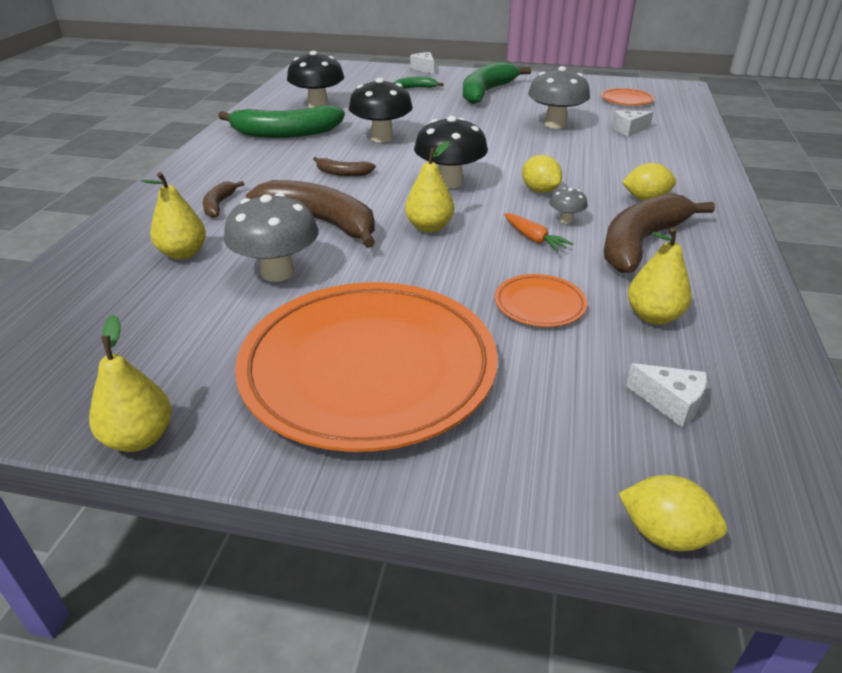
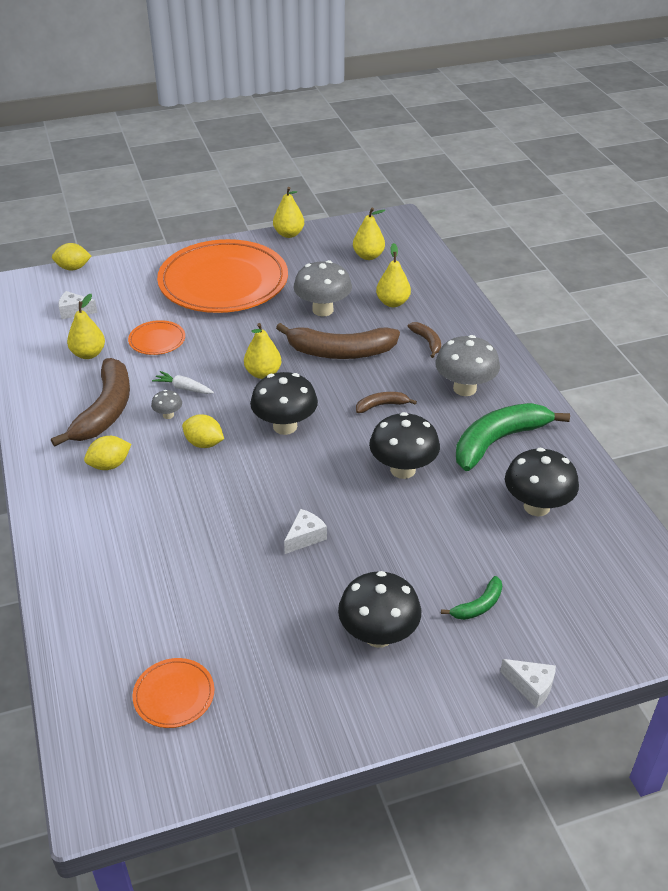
camera: 150 degrees right, 5 degrees up
green banana [463,61,531,104] -> black mushroom [338,571,421,648]
orange carrot [504,213,573,252] -> white carrot [152,371,214,394]
grey mushroom [528,66,590,128] -> grey mushroom moved to [435,335,500,396]
white cheese [612,110,653,136] -> white cheese moved to [284,509,327,554]
none -> yellow pear [353,208,385,260]

